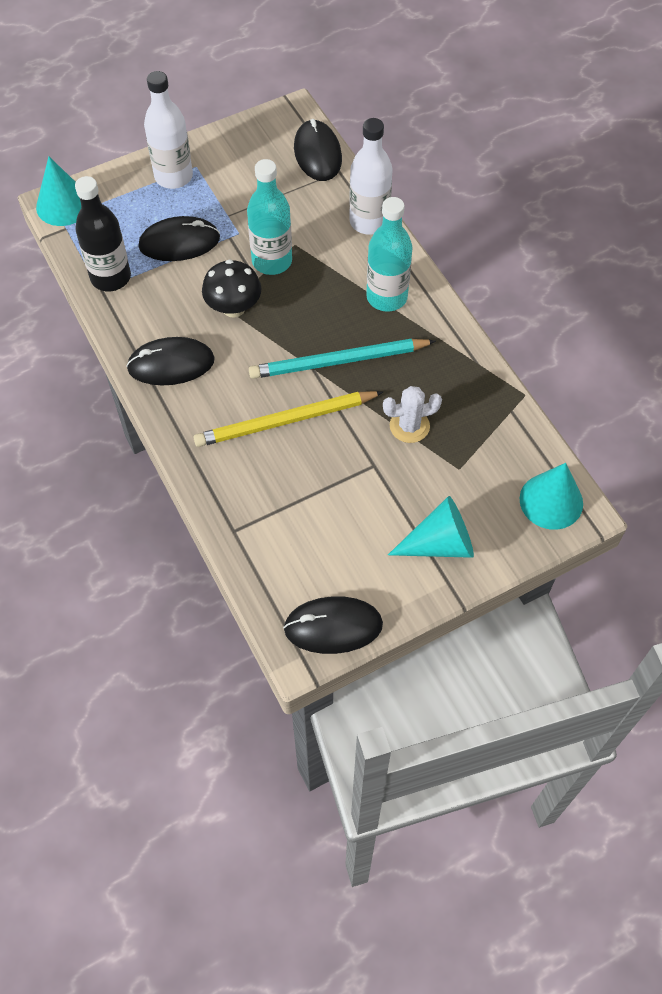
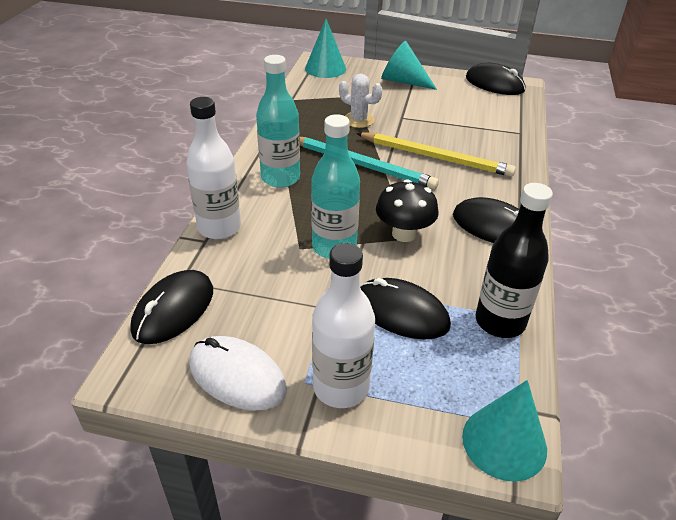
camera: 140 degrees left, 20 degrees down
none -> white mouse [189,336,287,411]

